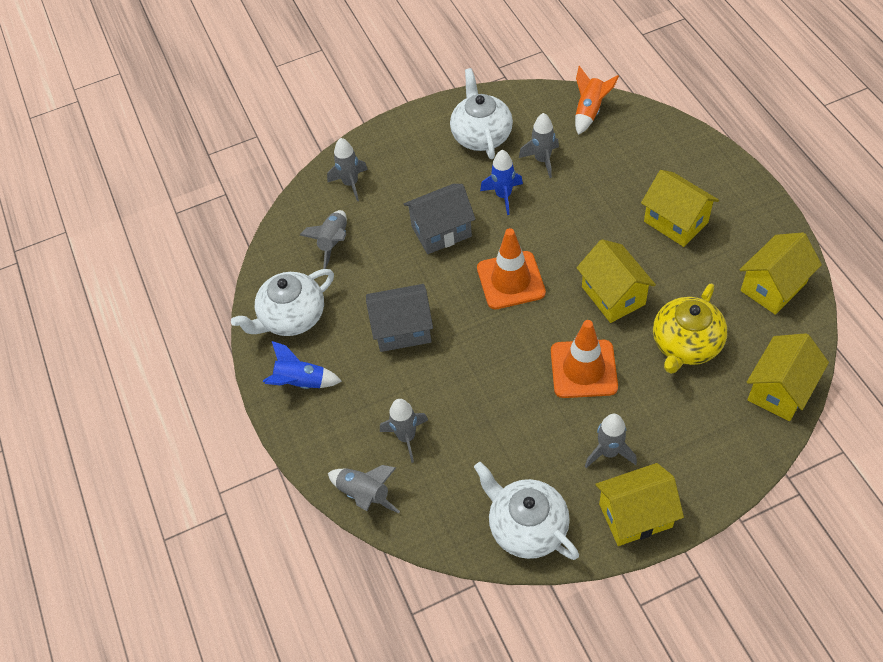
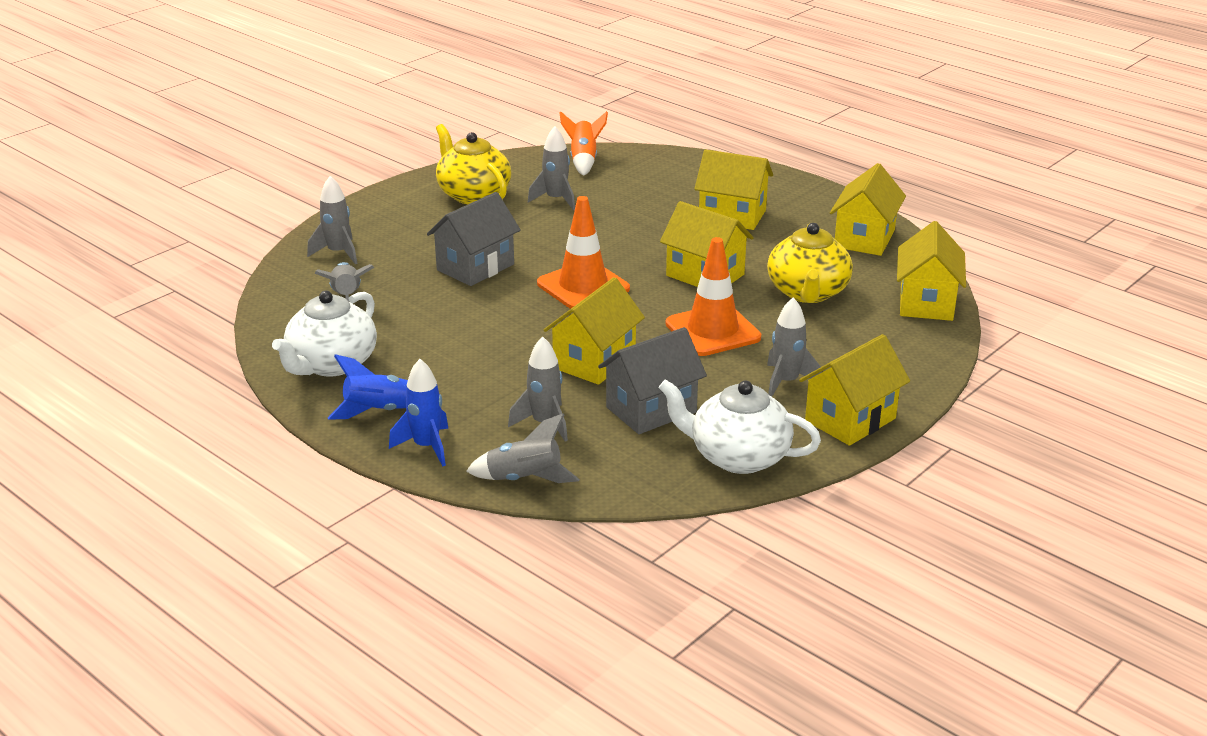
camera: 30 degrees left, 25 degrees down
grey house [366,284,433,352] -> grey house moved to [598,327,707,434]
white teapot [450,68,513,159] -> yellow teapot [436,124,511,204]
blue rocket [480,150,523,215] -> blue rocket moved to [389,359,448,466]
none -> yellow house [544,277,645,385]

